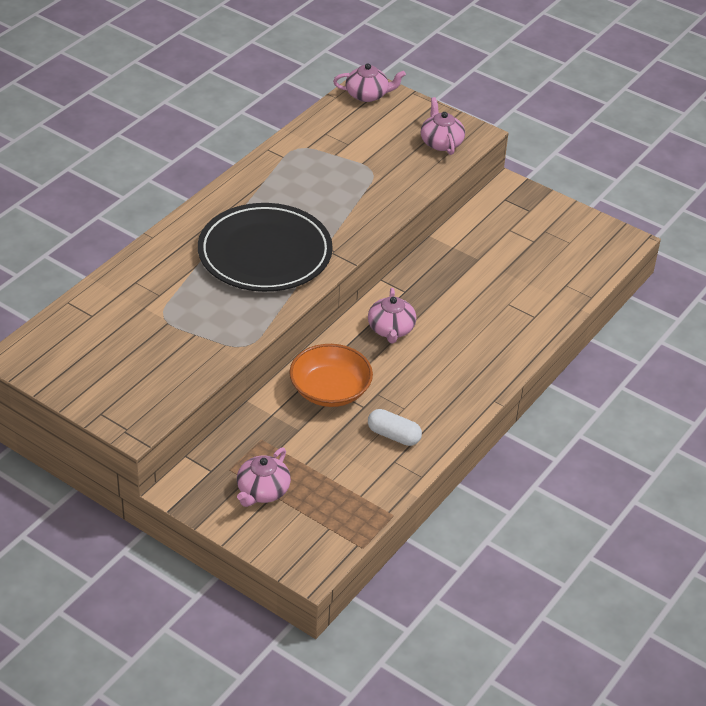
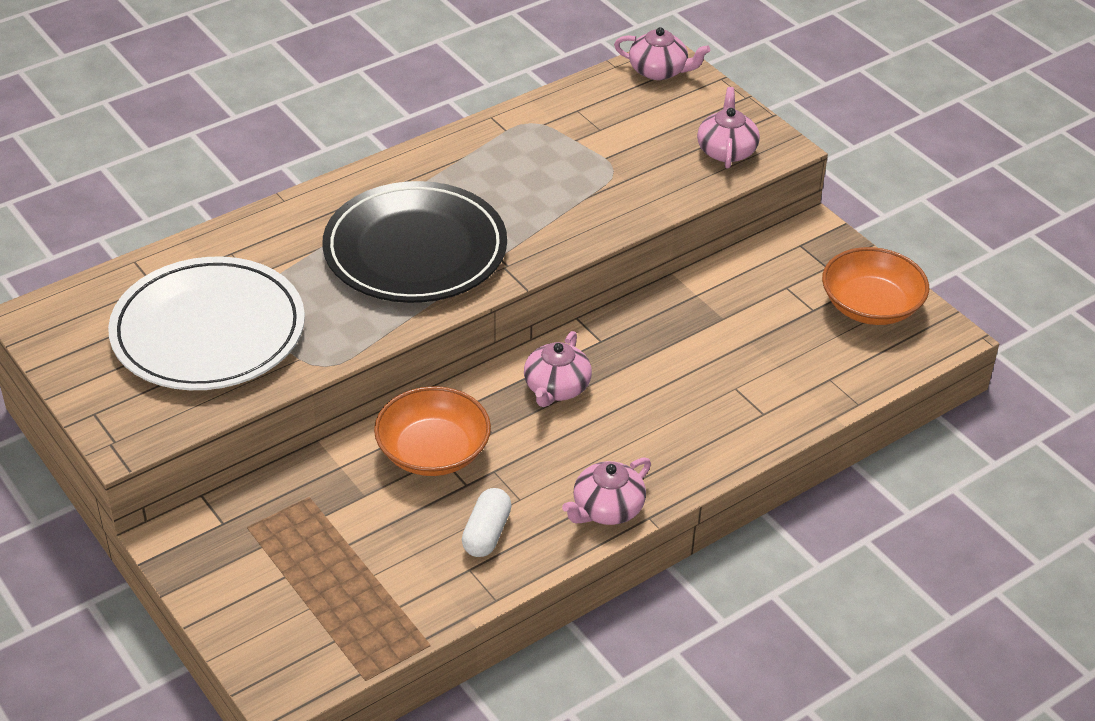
camera: 20 degrees right, 0 degrees up
pink teapot [237,448,291,507] -> pink teapot moved to [562,457,651,525]
white capsule [368,409,422,446] -> white capsule turned 60 degrees clockwise [462,488,512,557]
none -> white plate [108,257,305,390]
none -> orange bowl [822,247,929,325]

